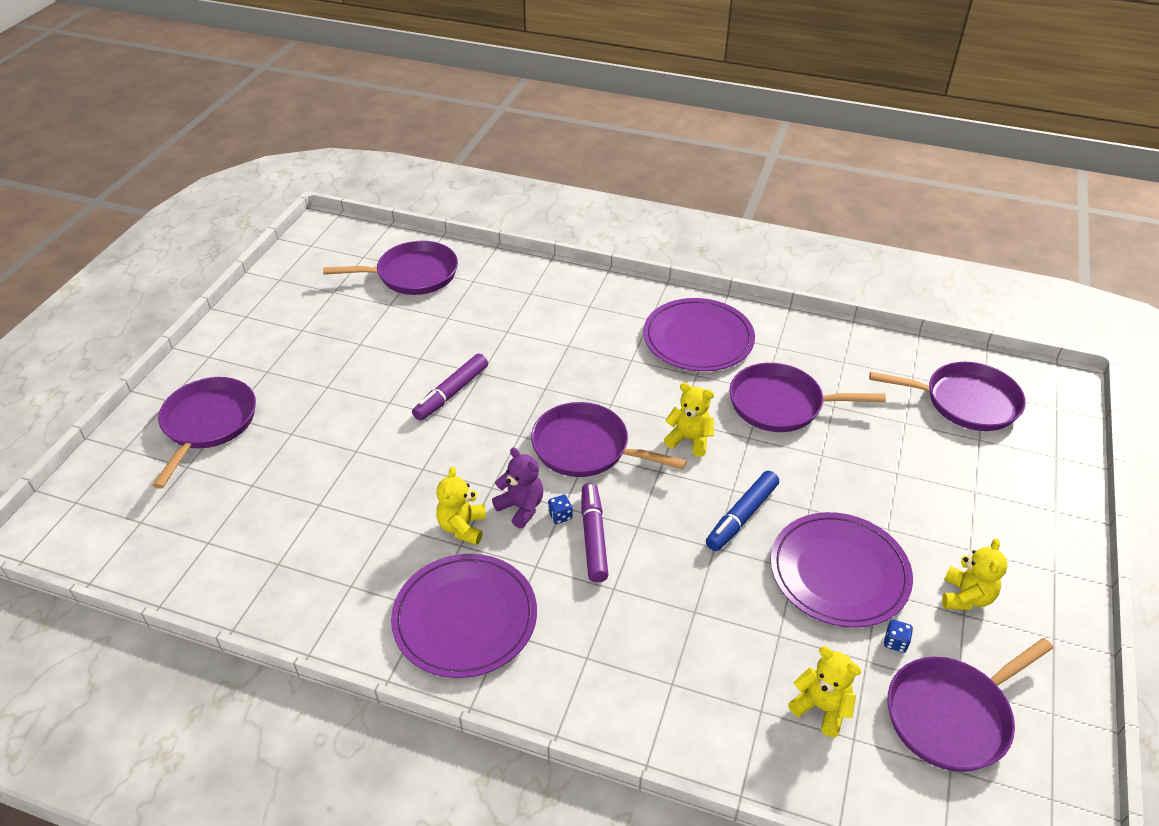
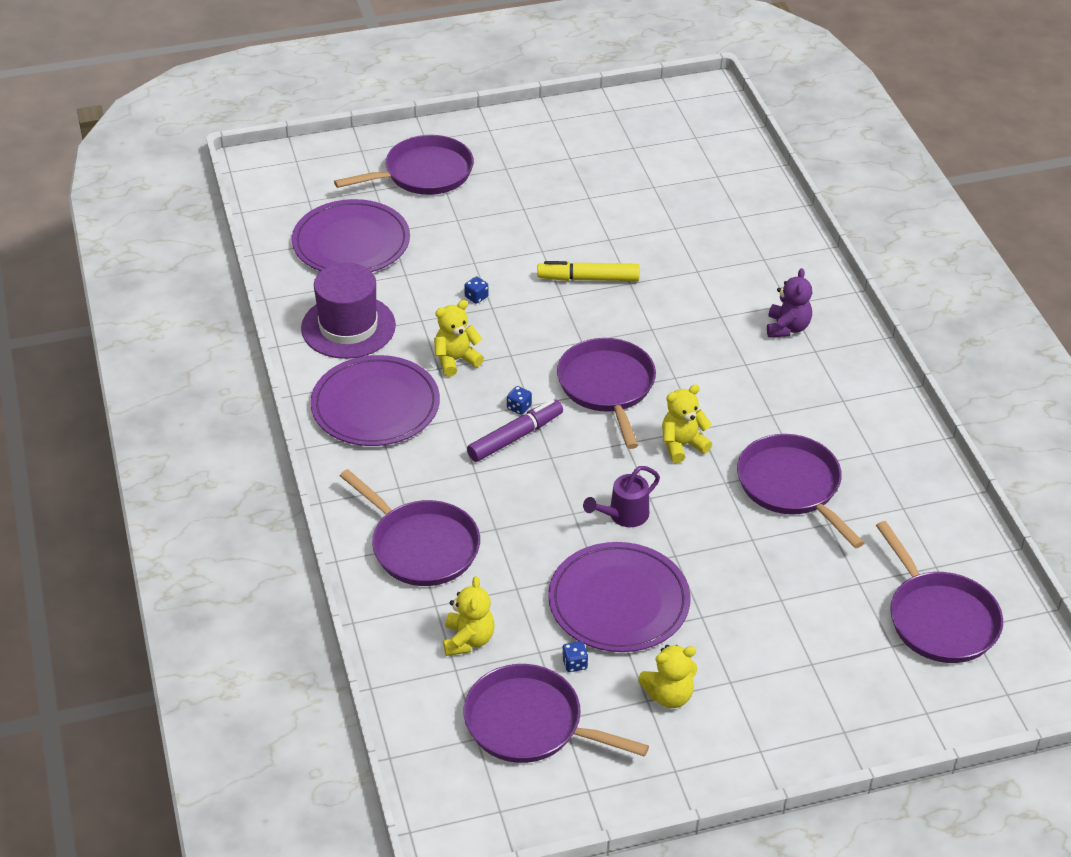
camera: 55 degrees right, 0 degrees up
purple pan [323,241,458,295] -> purple pan moved to [340,469,480,586]
purple marker [412,353,488,421] -> yellow marker [537,261,640,281]
purple teddy bear [492,447,543,528] -> purple teddy bear moved to [767,268,812,337]
purple plate [643,298,755,371] -> purple plate moved to [292,199,410,272]
yellow teddy bear [664,383,714,457] -> yellow teddy bear turned 105 degrees counterclockwise [662,384,712,463]
blue marker [706,471,779,551] -> purple watering can [583,466,660,527]
none -> purple hat [301,263,396,359]
none -> blue dice [464,276,488,304]

